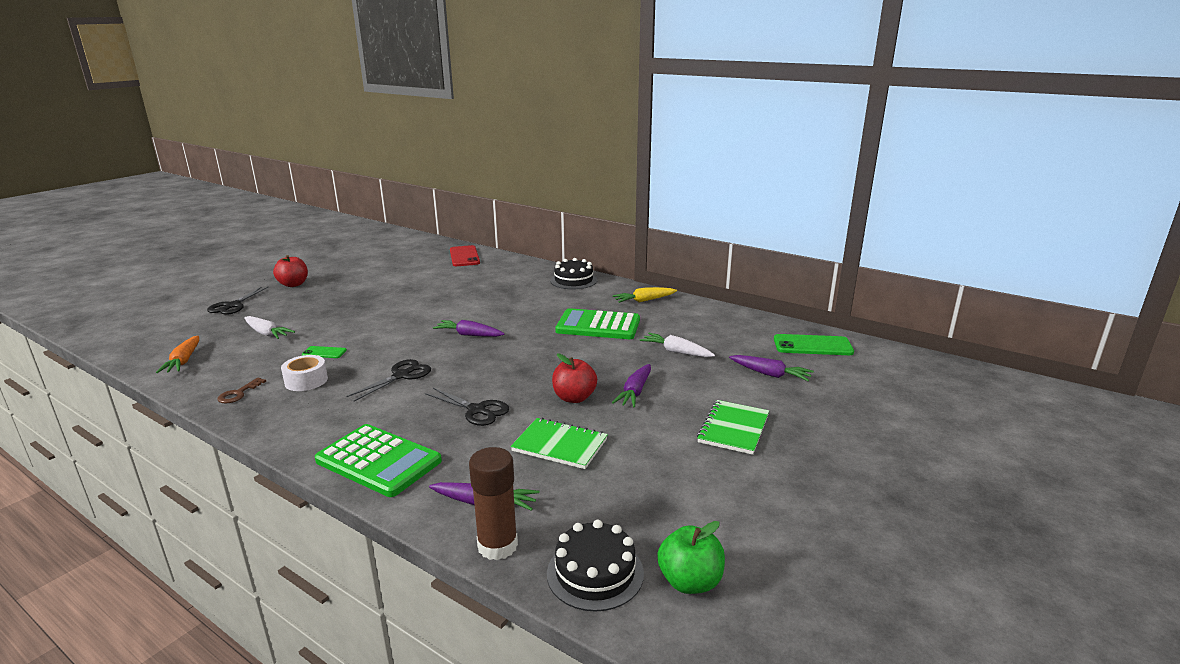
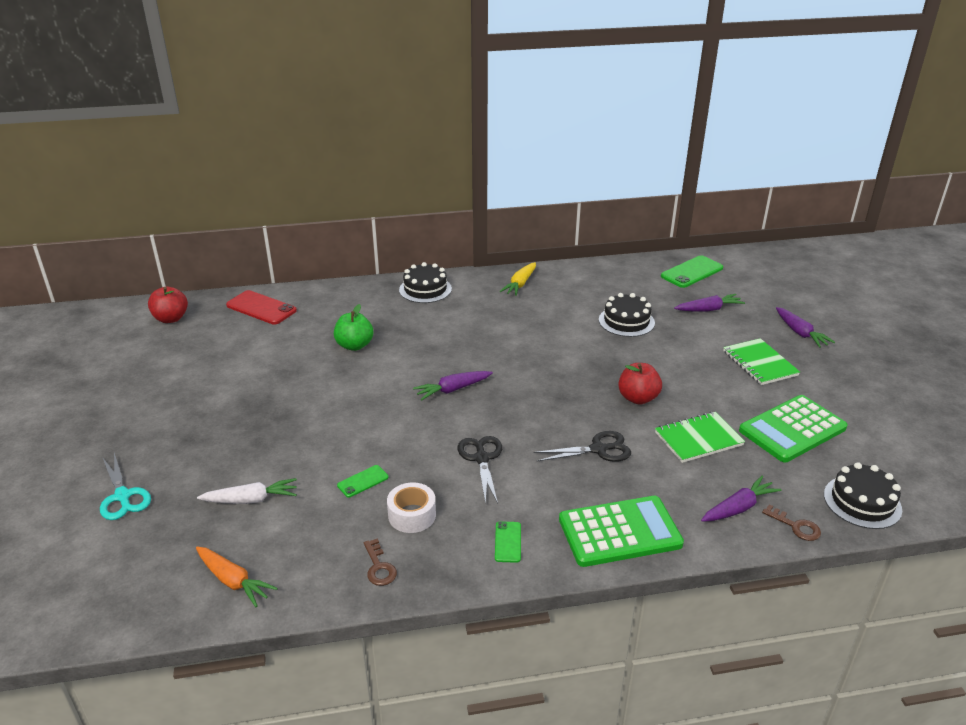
camera: 45 degrees left, 10 degrees up
black scissors [207,287,268,315] -> turquoise scissors [100,453,151,520]
red apple [273,255,308,287] -> red apple moved to [148,287,188,323]
brown glue stick [469,447,518,560] -> brown key [762,504,821,541]
green calculator [555,308,640,339] -> green calculator moved to [739,395,848,462]
purple carrot [612,364,651,408] -> purple carrot moved to [776,307,835,348]
white carrot [640,333,715,357] -> black cake [599,293,655,337]
green apple [657,521,725,594] -> green apple moved to [334,304,373,351]
none -> green phone [495,521,521,563]

